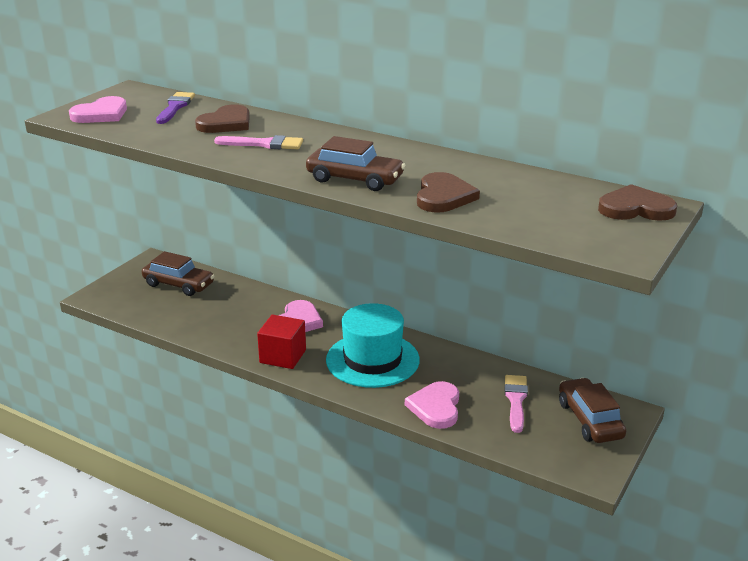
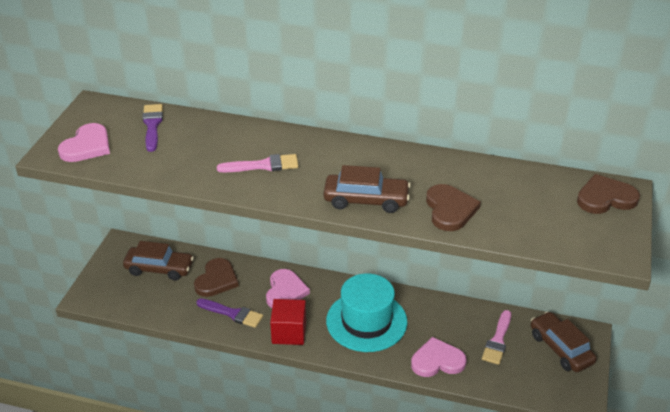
camera: 15 degrees left, 10 degrees up
brown heart [195,104,250,133] -> brown heart moved to [194,258,239,297]
pink heart [405,381,459,429] -> pink heart turned 90 degrees clockwise [411,337,467,377]
pink brush [505,375,528,433] -> pink brush turned 150 degrees counterclockwise [482,310,511,365]
none -> purple brush [196,298,263,328]

